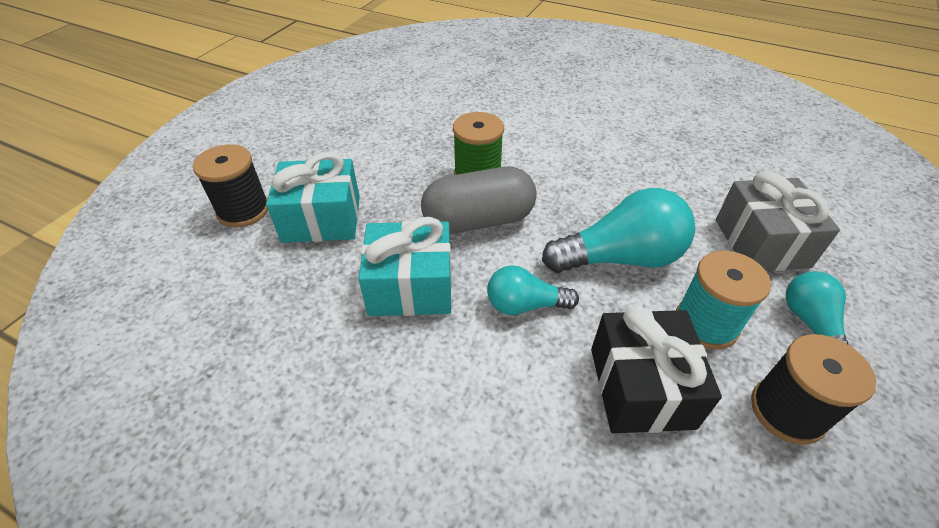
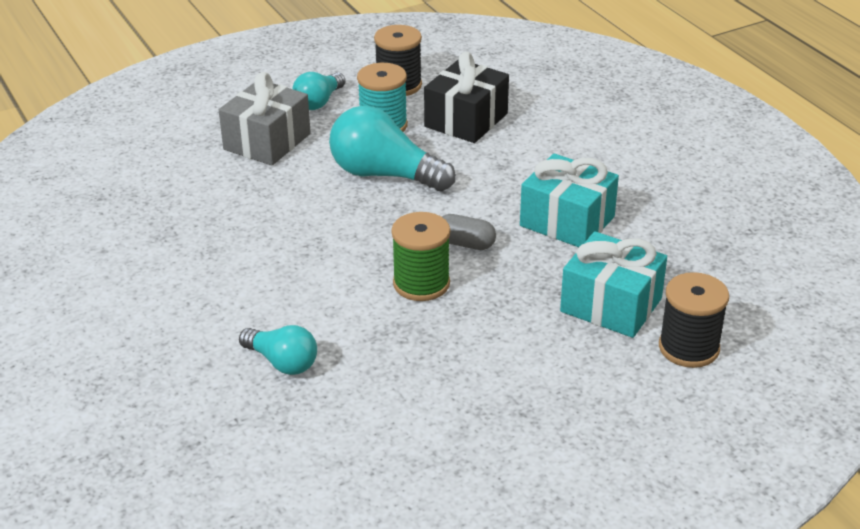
camera: 145 degrees left, 10 degrees down
grey capsule [421,167,537,234] -> grey capsule [442,214,496,250], size x0.52
turquoise light bulb [487,265,579,315] -> turquoise light bulb moved to [239,325,317,375]

